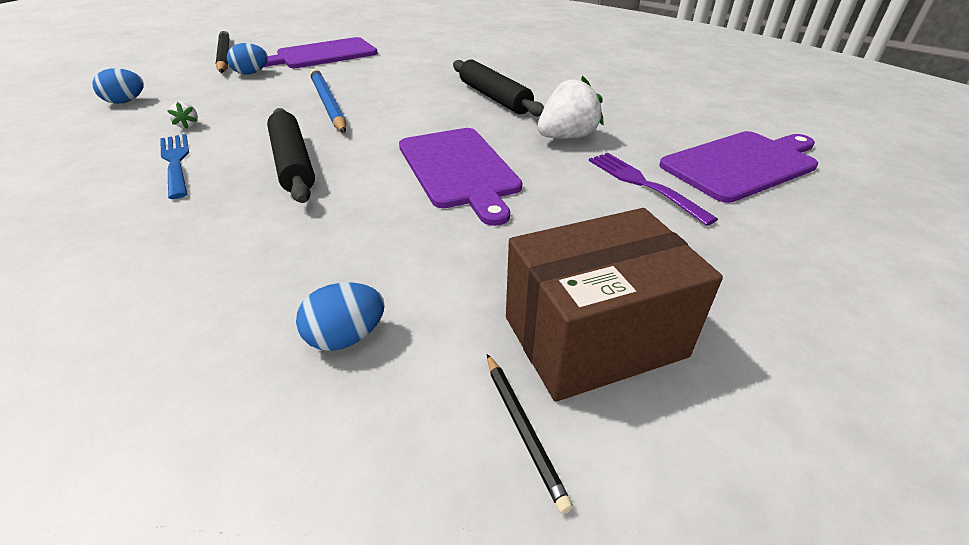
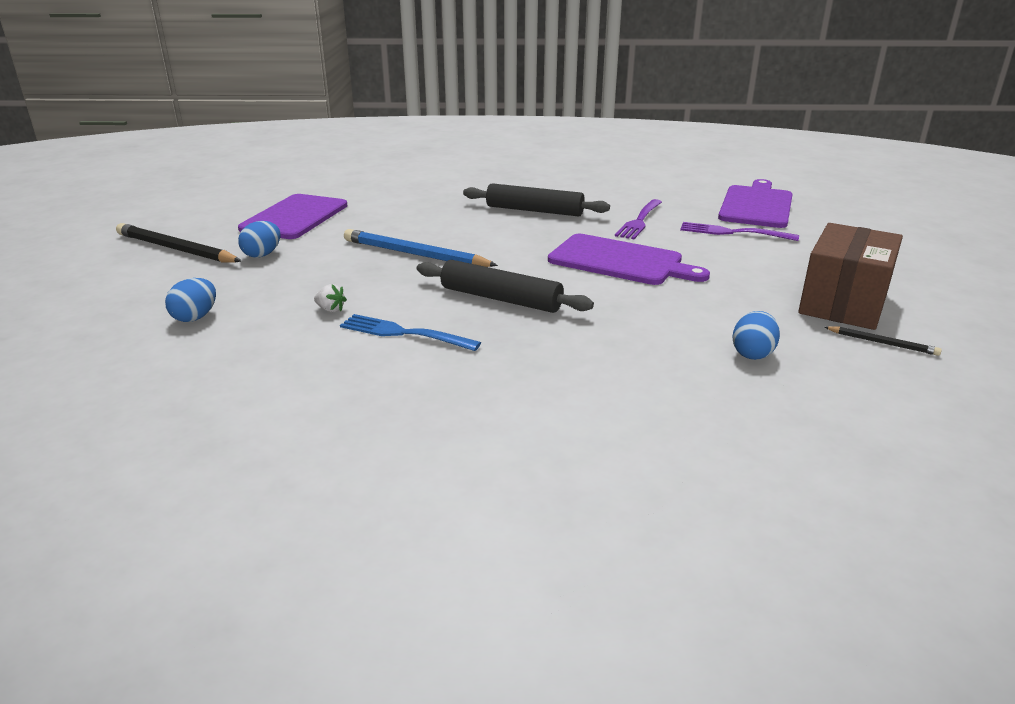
camera: 40 degrees left, 10 degrees down
white strawberry [537,76,604,139] -> purple fork [615,199,662,239]

